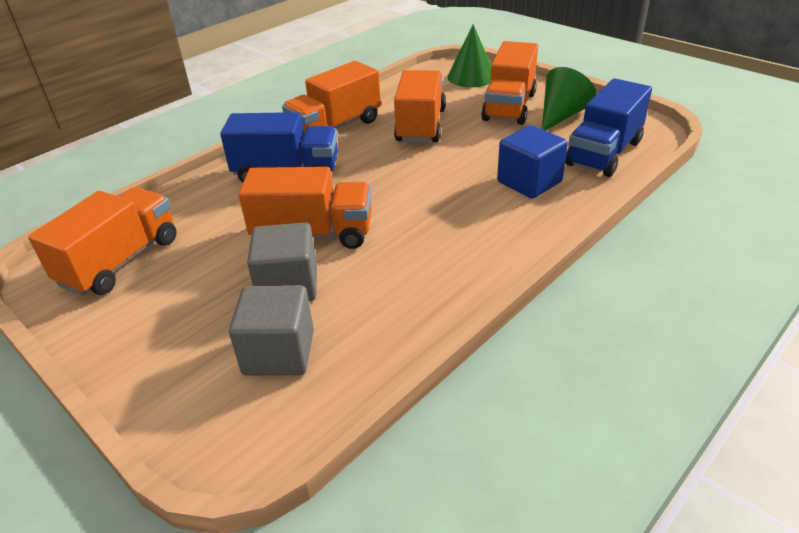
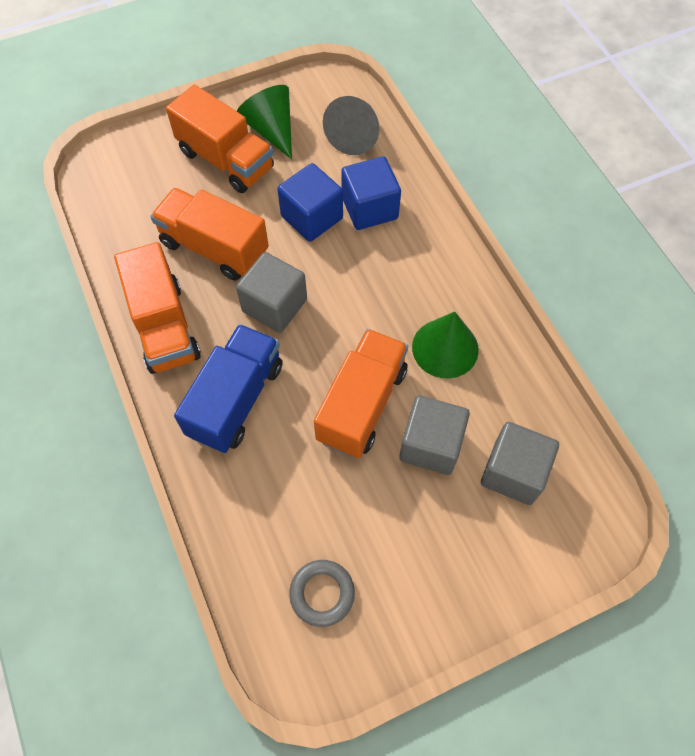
camera: 70 degrees left, 25 degrees up
orange truck [28,187,177,296] -> grey ring [289,560,355,627]
green cone [447,24,491,87] -> green cone moved to [412,311,479,378]
blue truck [565,78,652,177] -> grey cone [323,96,380,155]
none -> grey cube [236,252,307,333]
none -> blue cube [277,163,343,242]

